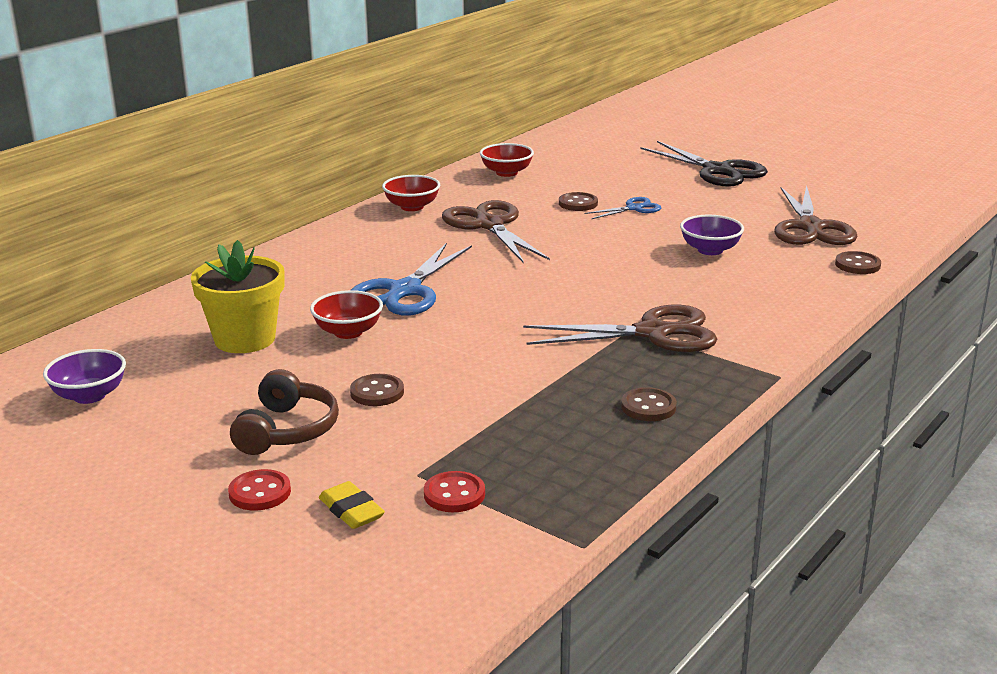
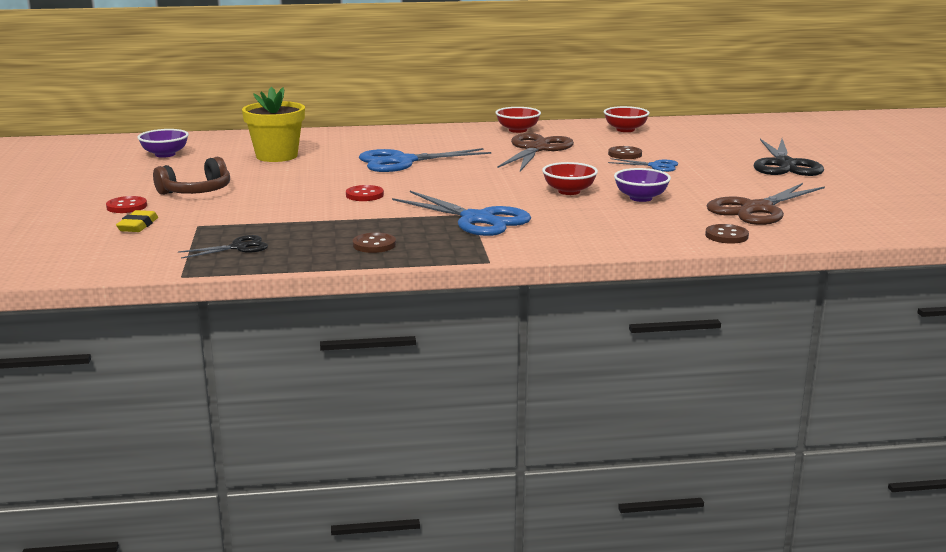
camera: 45 degrees right, 5 degrees down
red bowl [310,290,383,339] -> red bowl moved to [542,162,598,195]
brown button [350,374,404,406] -> none
red button [424,471,485,512] -> red button moved to [346,185,384,201]
brown scissors [523,305,717,352] -> blue scissors [392,191,531,236]
none -> black scissors [178,235,268,259]

